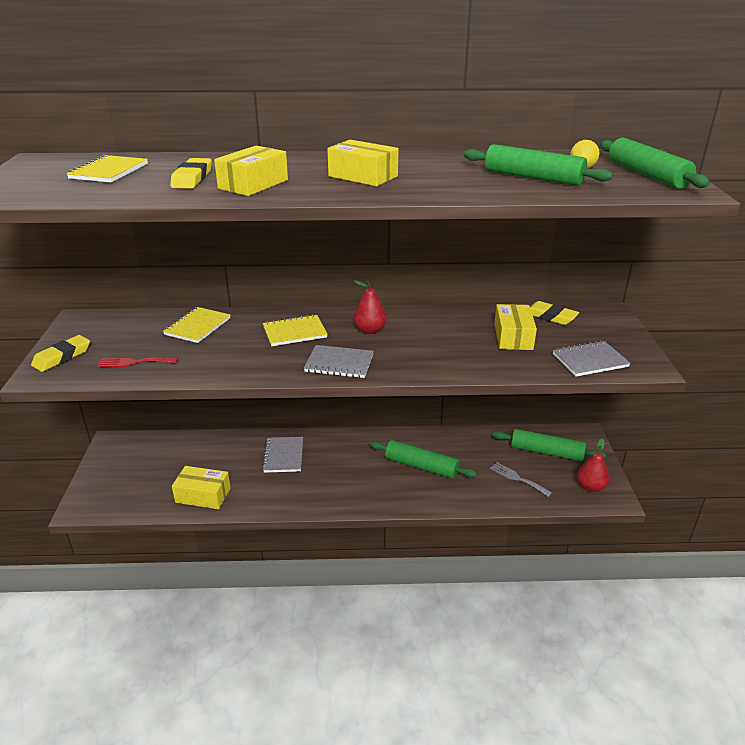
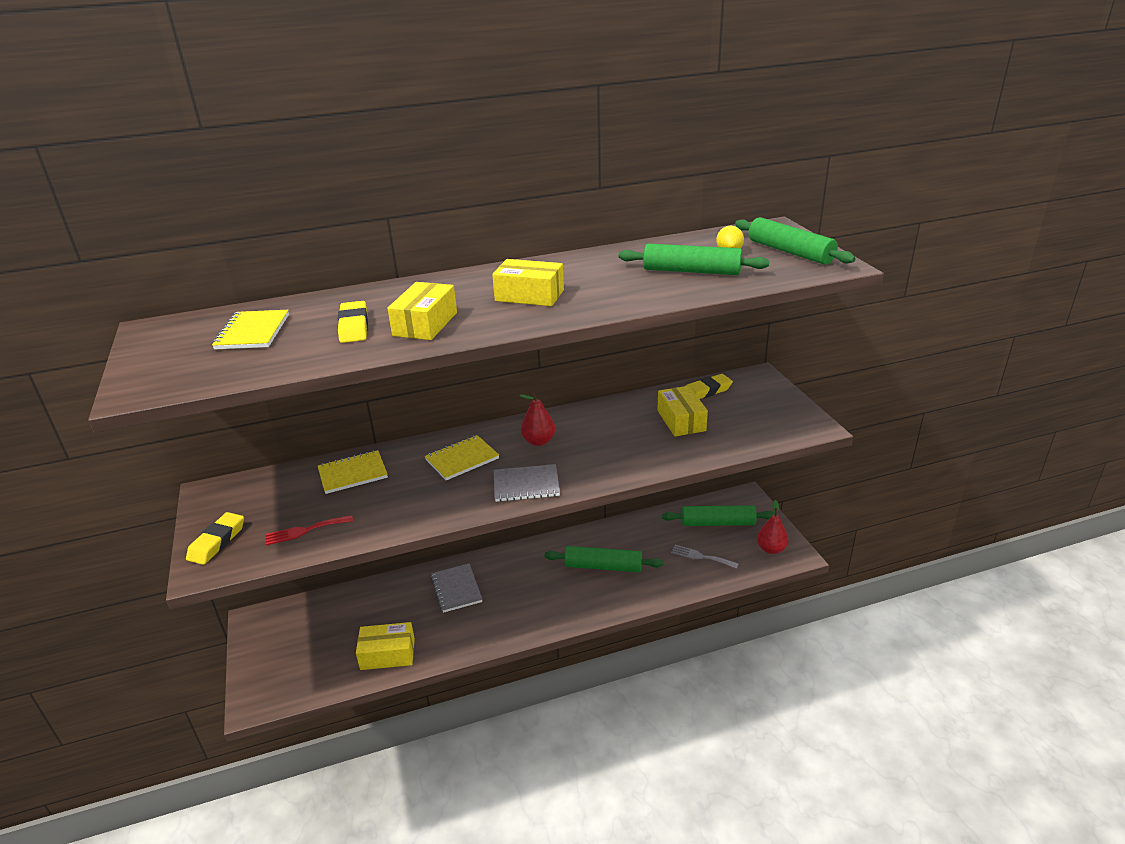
camera: 15 degrees left, 0 degrees up
yellow notebook [163,307,230,343] -> yellow notebook turned 60 degrees clockwise [318,450,388,494]
yellow eraser [530,301,579,325] -> yellow eraser turned 45 degrees counterclockwise [685,374,733,399]
grey notebook [553,341,631,376] -> none

